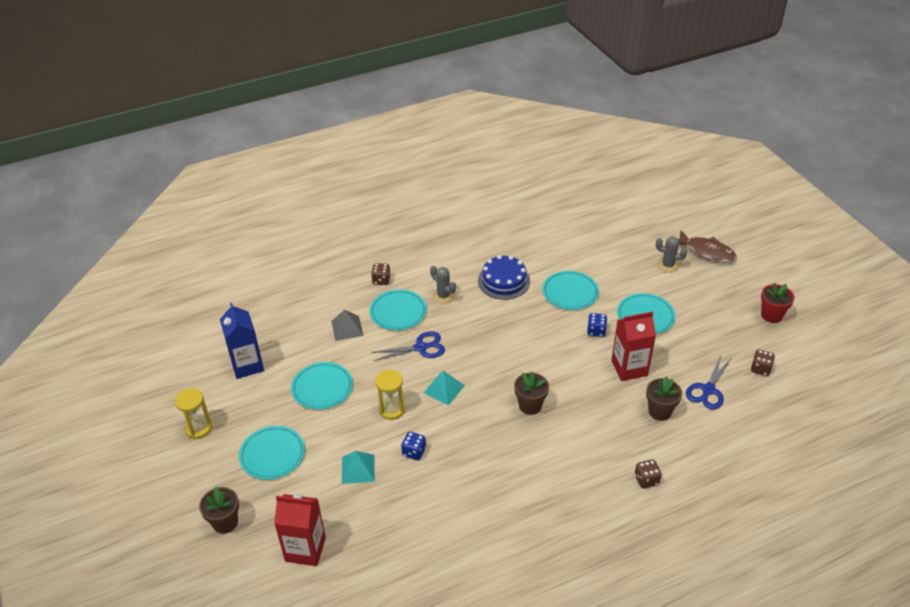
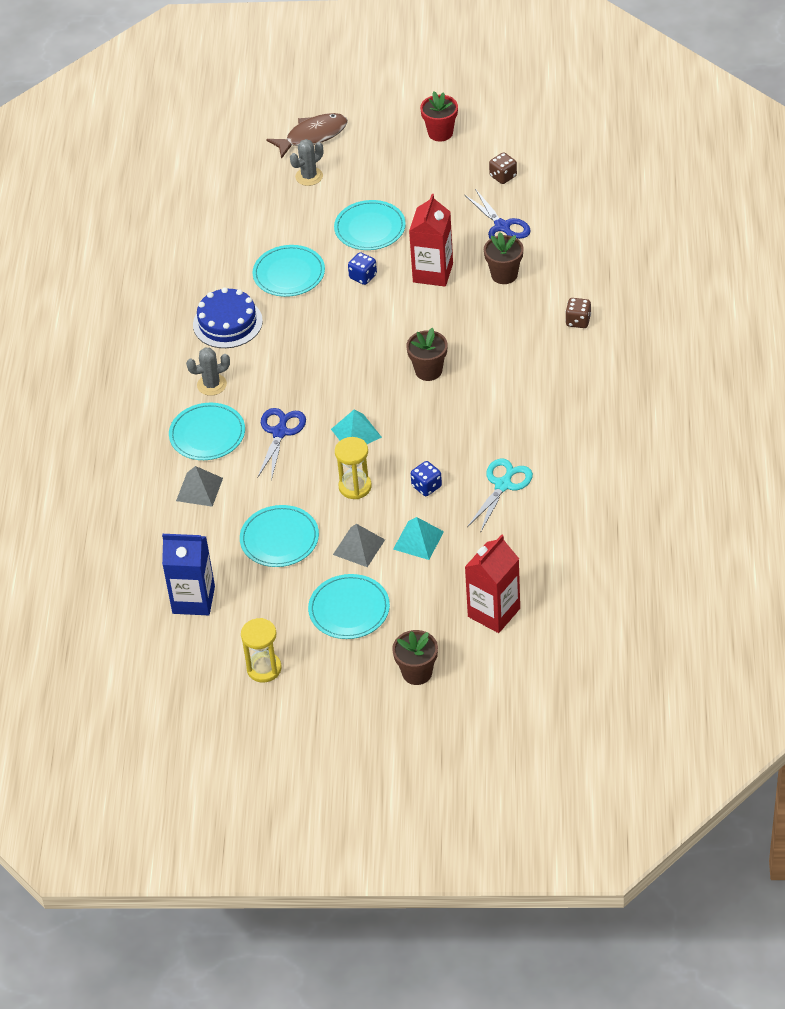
camera: 60 degrees left, 5 degrees up
brown dice [371,263,391,285] -> none
none -> grey pyramid [333,524,385,567]
none -> turquoise scissors [467,459,533,533]

